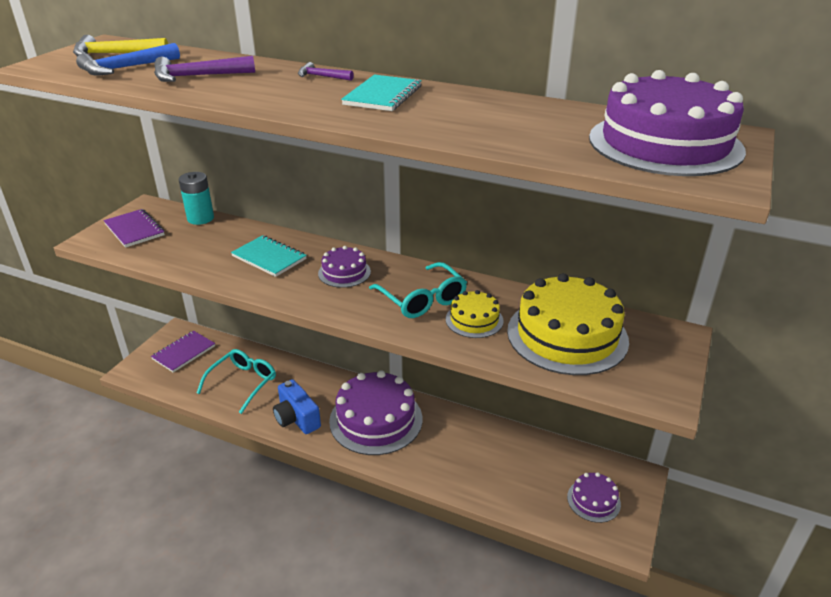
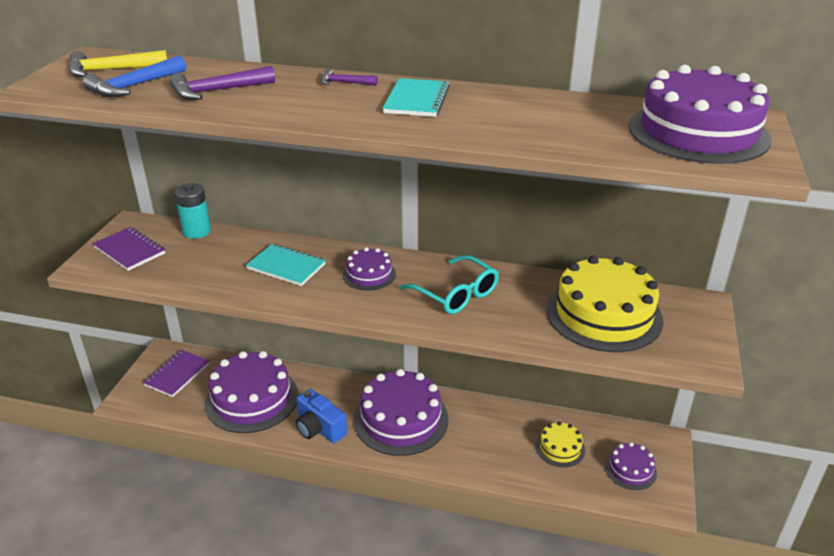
camera: 10 degrees left, 0 degrees up
turquoise glasses [197,349,276,414] -> purple cake [205,351,298,433]
yellow cake [446,290,504,338] -> yellow cake moved to [536,422,585,467]

